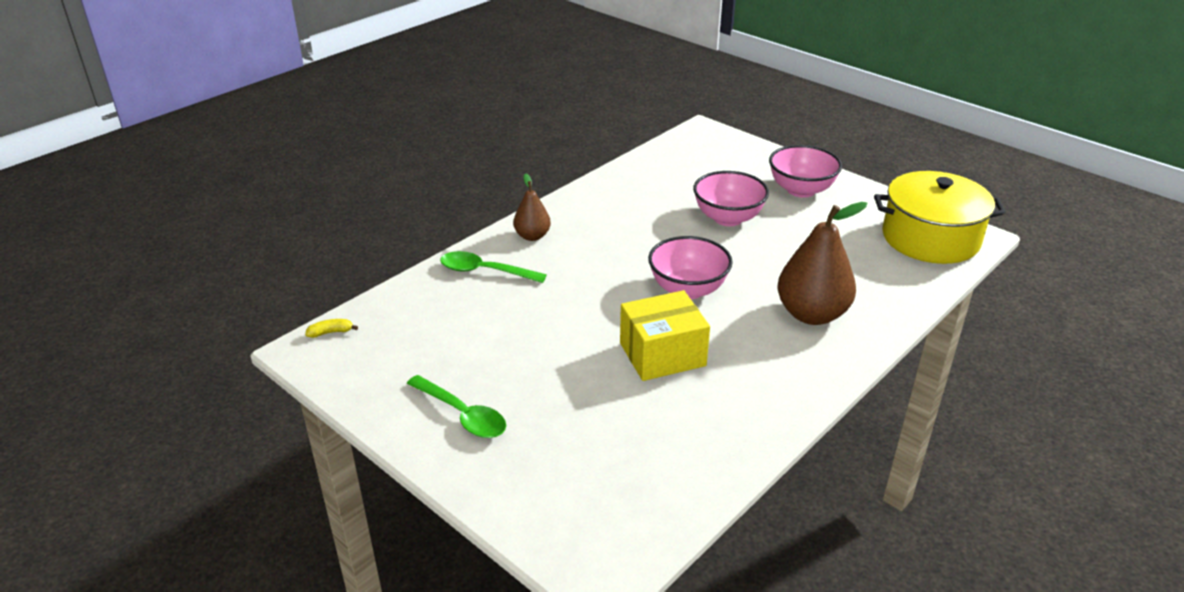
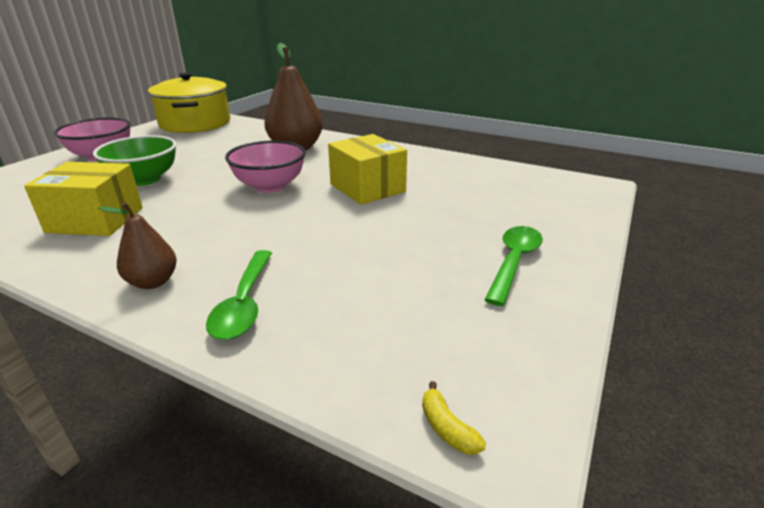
camera: 105 degrees left, 5 degrees down
pink bowl [693,171,769,226] -> green bowl [93,135,176,186]
none -> yellow box [24,162,143,236]

